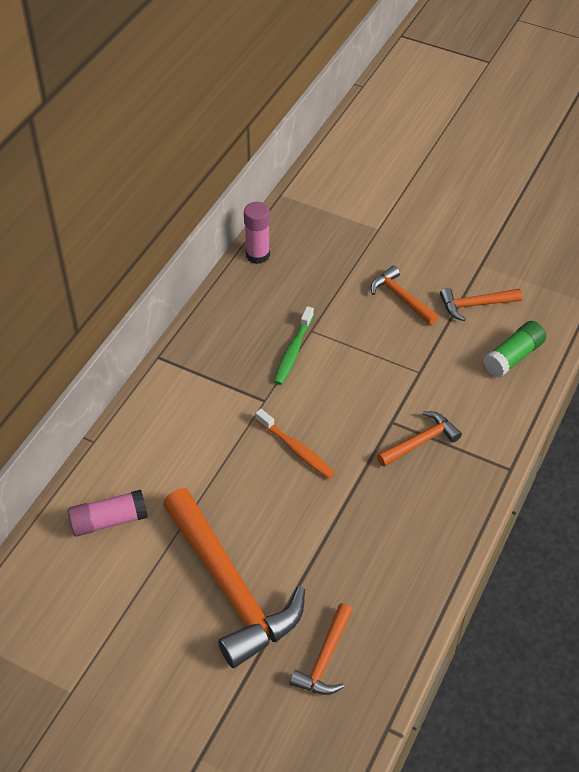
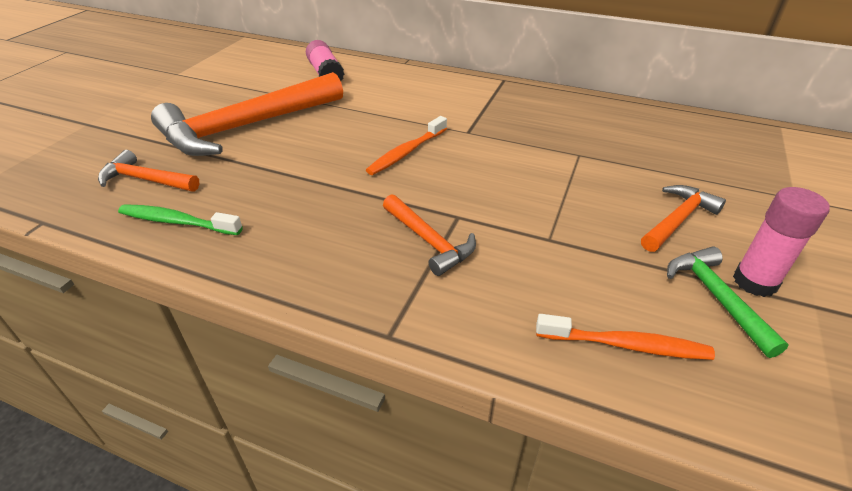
camera: 85 degrees right, 10 degrees down
pink glue stick [244,202,270,264] -> pink glue stick moved to [733,187,830,297]
green toothbrush [274,306,314,385] -> green toothbrush moved to [118,204,243,235]
orange hammer [440,288,522,321] -> green hammer [667,246,789,358]
green glue stick [483,321,546,377] -> orange toothbrush [536,314,715,360]

